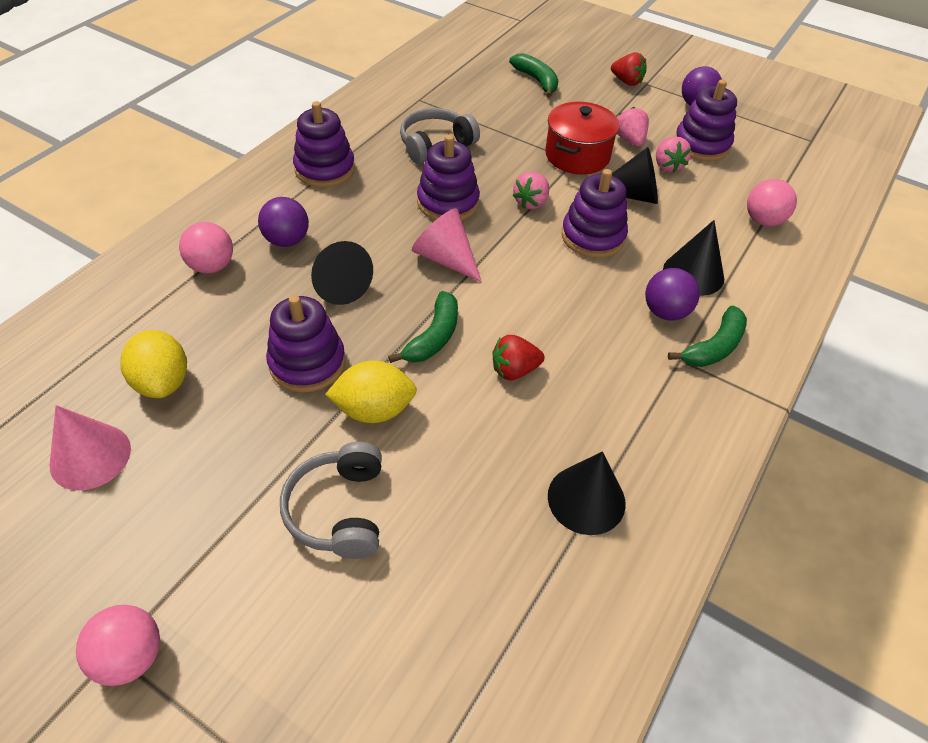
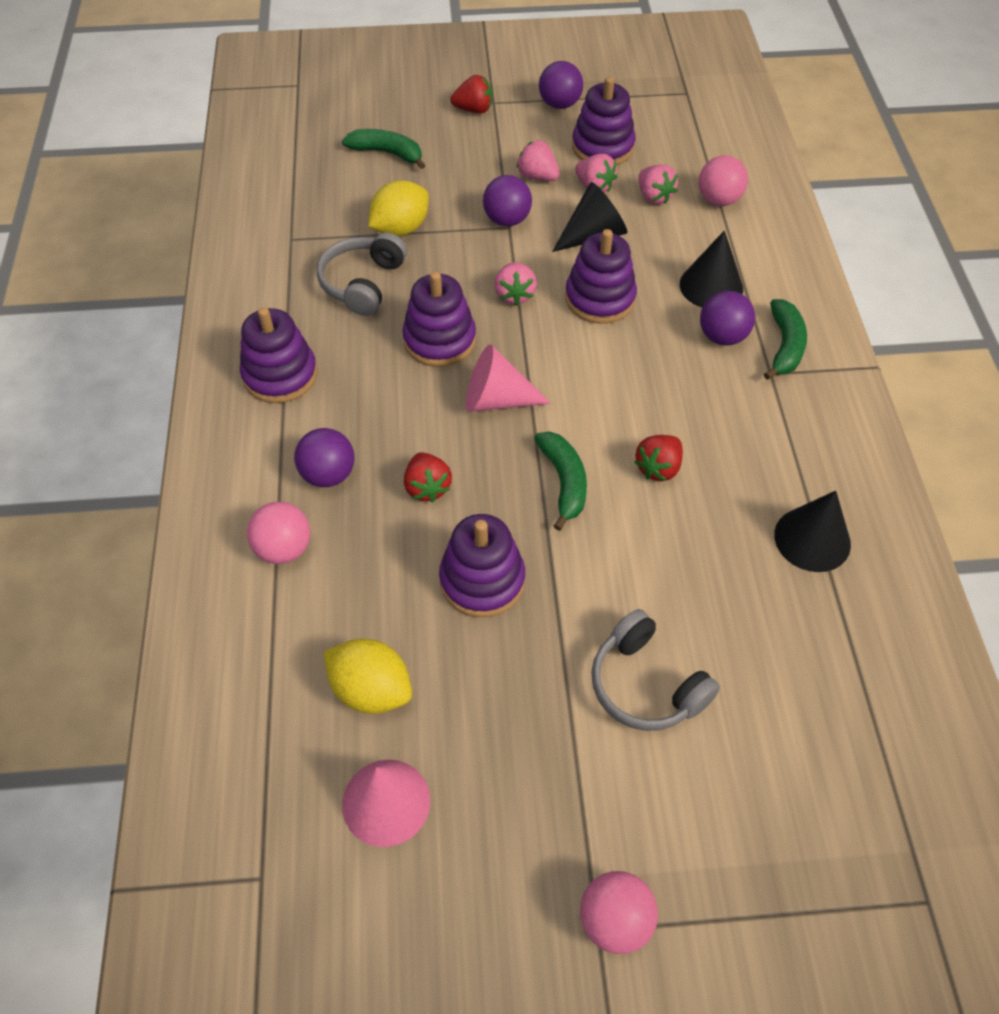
camera: 35 degrees left, 5 degrees up
black cone [311,241,373,305] -> red strawberry [404,452,452,502]
yellow lemon [325,360,417,423] -> yellow lemon moved to [368,180,429,236]
red pot [545,102,619,175] -> purple ball [483,175,532,226]
none -> pink strawberry [639,164,678,204]

